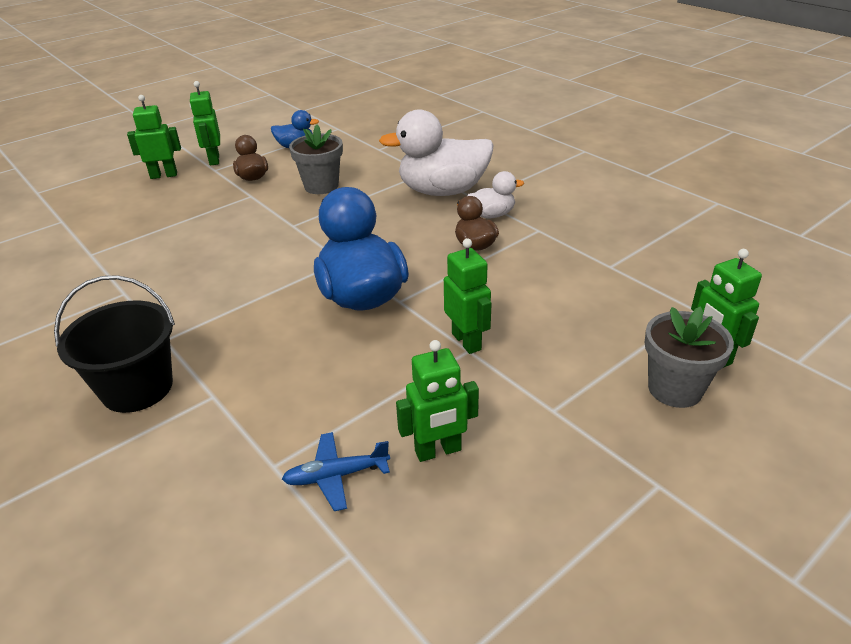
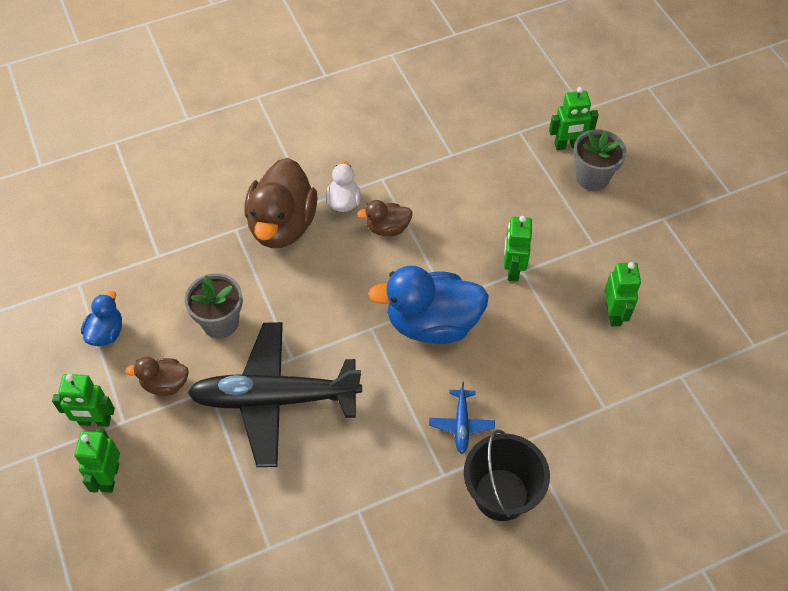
camera: 75 degrees left, 20 degrees up
blue plane [282,432,390,511] -> blue plane moved to [429,382,495,454]
white duck [379,109,493,196] -> brown duck [244,158,317,248]
green robot [444,238,492,354] -> green robot turned 75 degrees counterclockwise [504,216,532,281]
none -> black plane [187,322,362,467]

